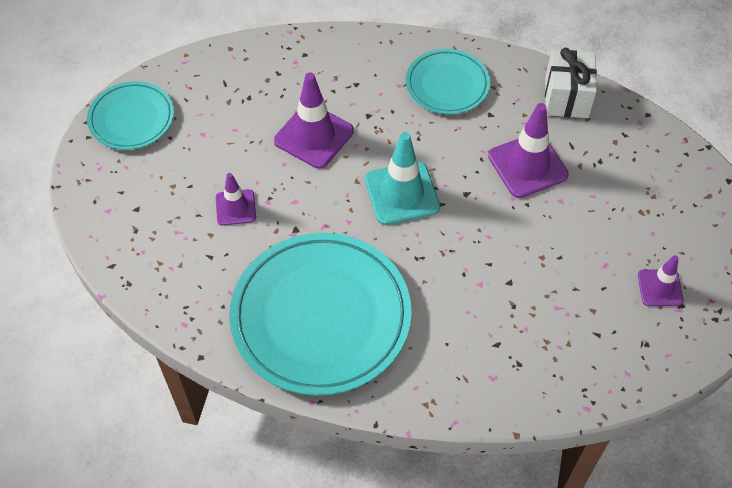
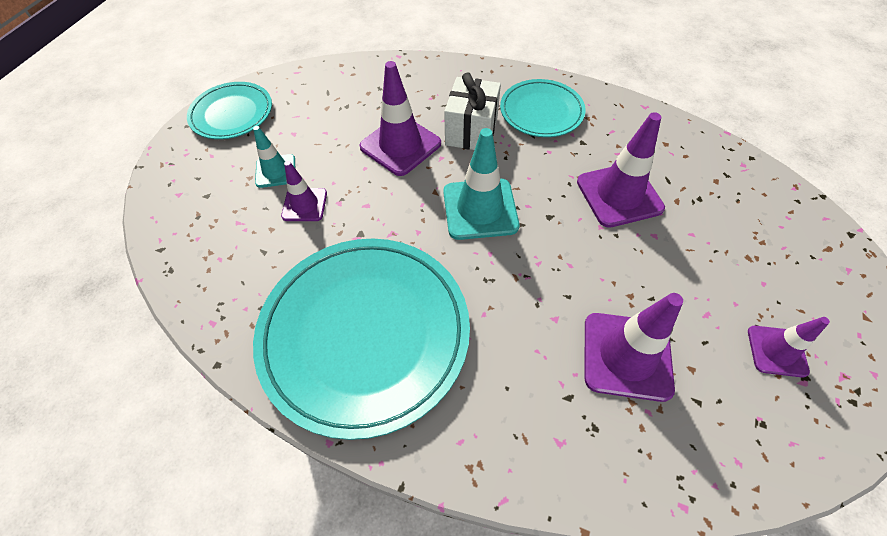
camera: 10 degrees right, 0 degrees up
white gift [545,48,597,118] -> white gift moved to [444,72,501,150]
none -> turquoise traffic cone [253,126,295,188]
none -> purple traffic cone [585,293,683,402]

